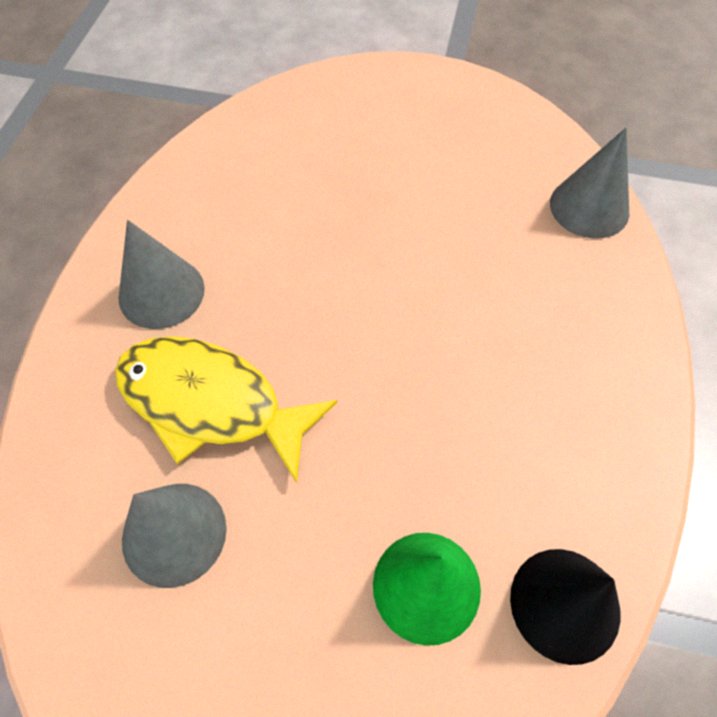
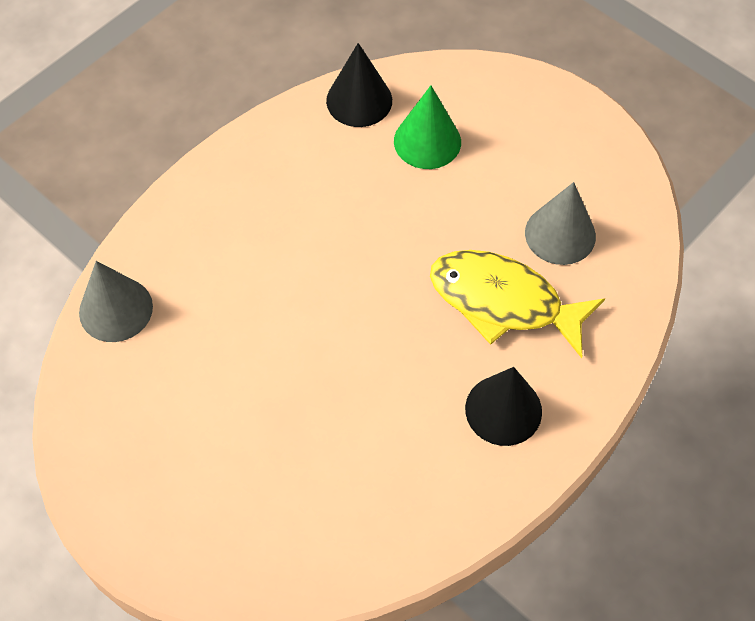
camera: 150 degrees left, 0 degrees up
yellow fish [115,336,337,483] -> yellow fish turned 150 degrees clockwise [430,250,605,358]
grey cone [118,220,205,329] -> black cone [465,367,542,446]

